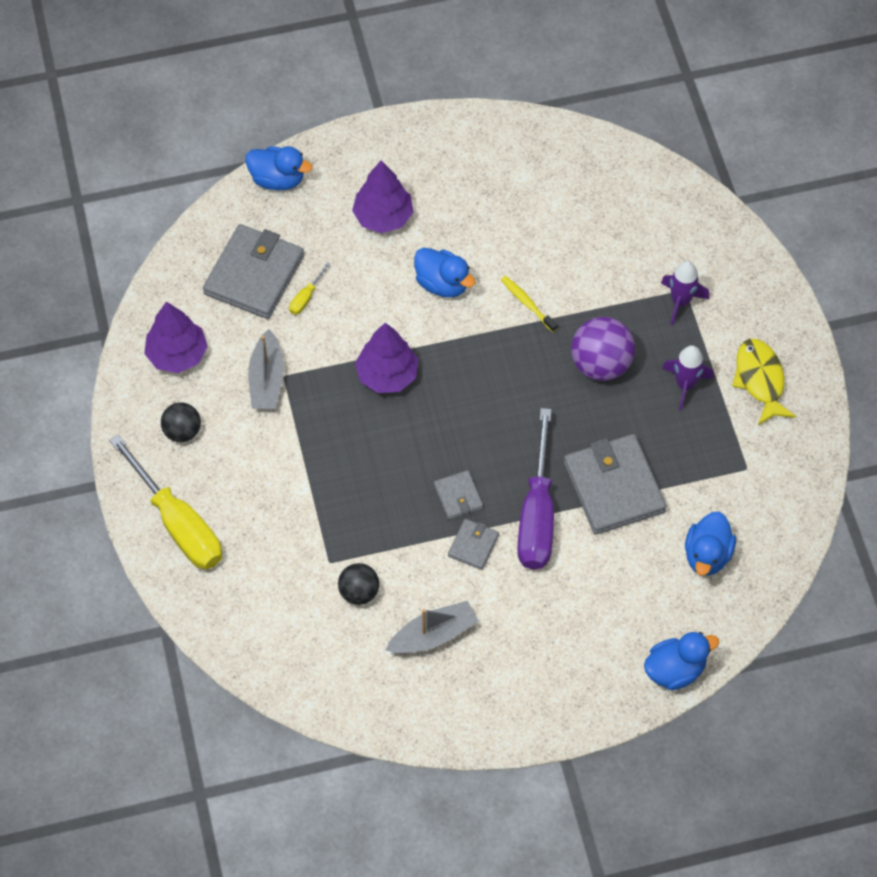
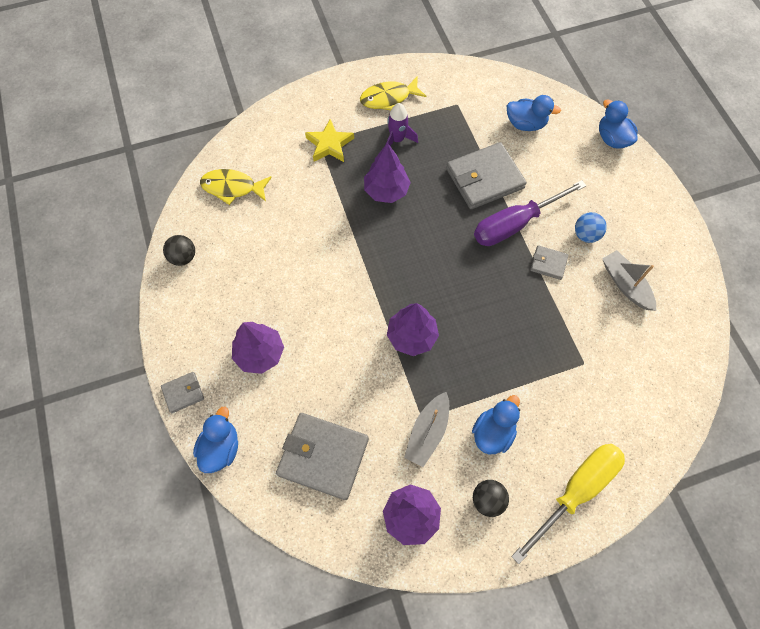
camera: 95 degrees left, 5 degrees up
grey boat [248,329,284,409] -> grey boat turned 120 degrees clockwise [404,392,449,467]
yellow screwdriver [289,262,331,315] -> none
black ball [338,563,379,605] -> black ball moved to [163,235,195,266]
blue duck [414,248,475,298] -> blue duck moved to [472,395,520,454]
grey wallet [434,470,483,520] -> grey wallet moved to [161,372,204,413]
yellow toothbrush [501,276,558,332] -> none
purple screwdriver [517,408,554,570] -> purple screwdriver turned 150 degrees clockwise [474,180,586,246]
purple ball [571,317,635,381] -> purple tree [364,143,411,203]
purple rocket [661,261,709,325] -> yellow star [305,119,354,162]
none -> yellow fish [200,169,272,205]
none -> blue ball [575,212,607,243]

